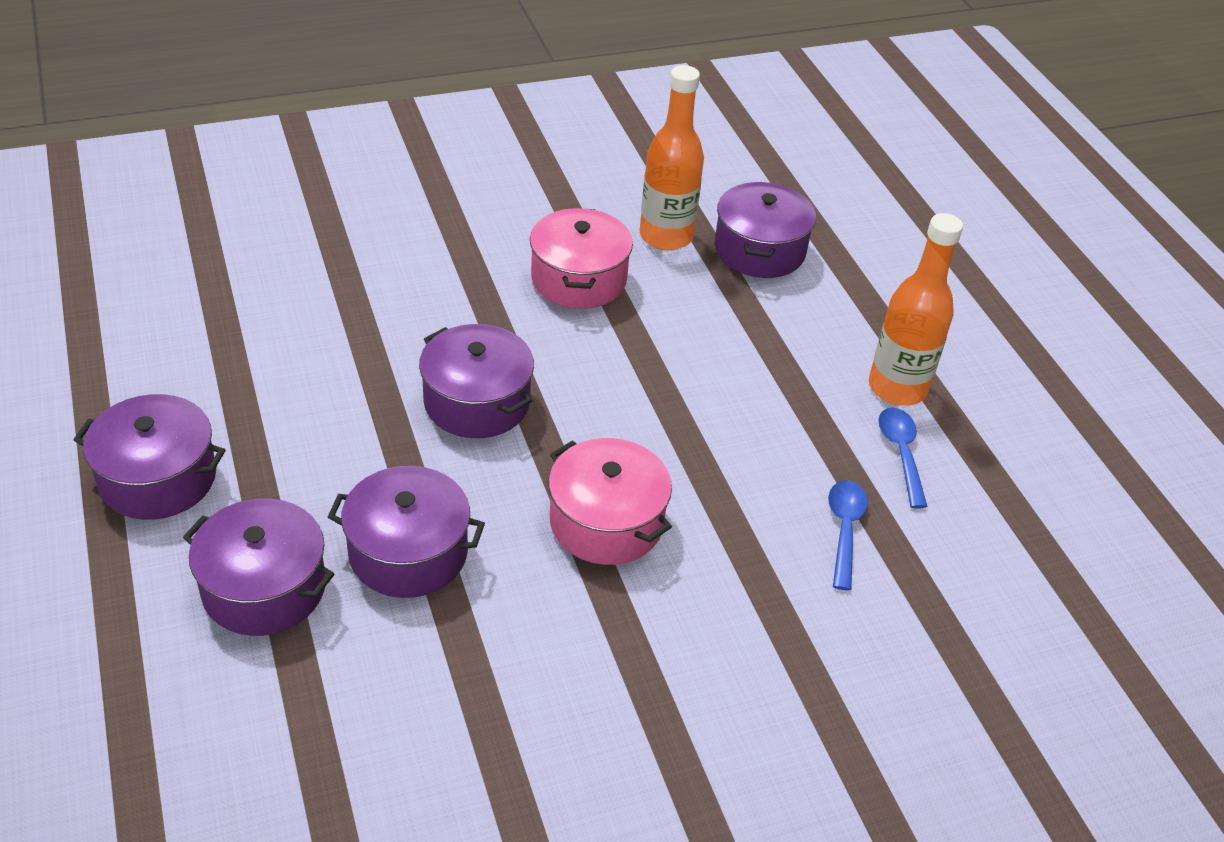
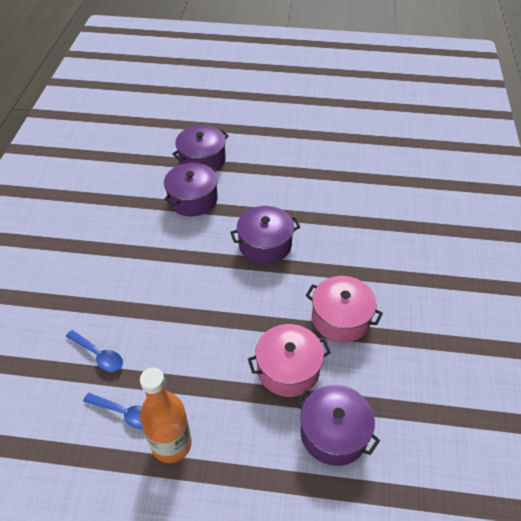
camera: 120 degrees right, 5 degrees up
purple pot [74,394,226,520] -> none
pink pot [548,438,672,565] -> pink pot moved to [248,324,331,397]
orange bottle [640,65,704,250] -> none

